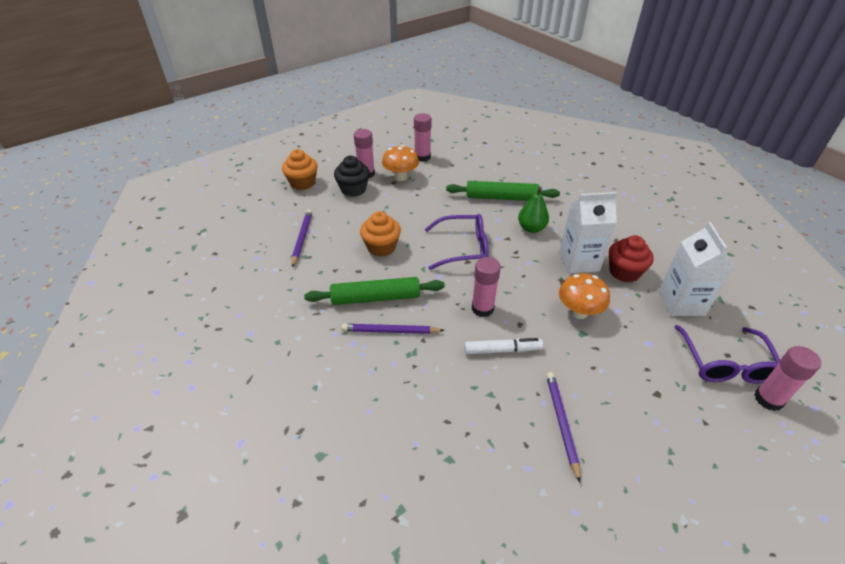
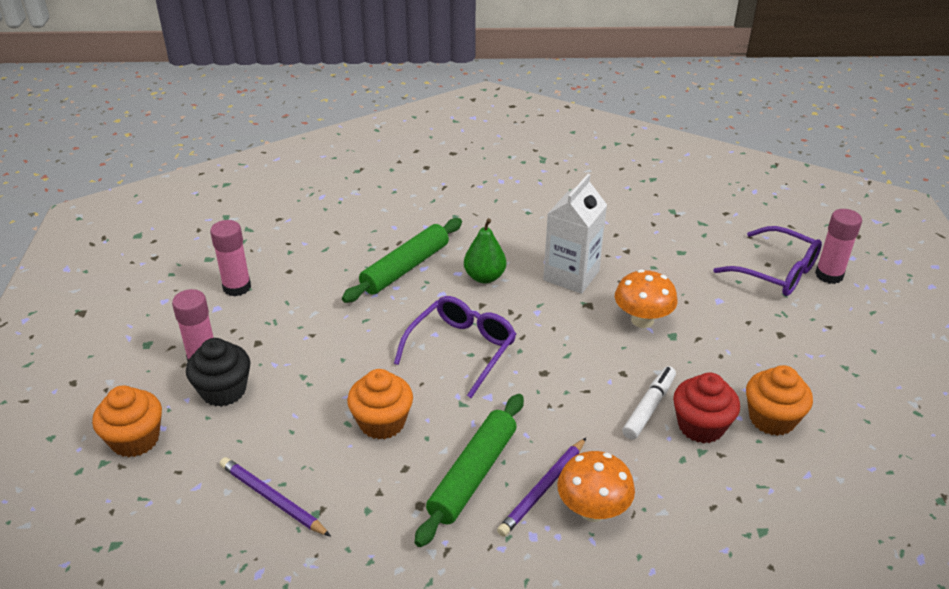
camera: 55 degrees left, 5 degrees down
orange mushroom [382,145,419,181] -> orange mushroom moved to [557,451,635,522]
pink glue stick [472,257,501,317] -> none
purple pencil [546,372,580,483] -> orange cupcake [746,365,813,436]
red cupcake [609,235,653,282] -> red cupcake moved to [673,373,740,443]
white carton [659,222,735,316] -> none

